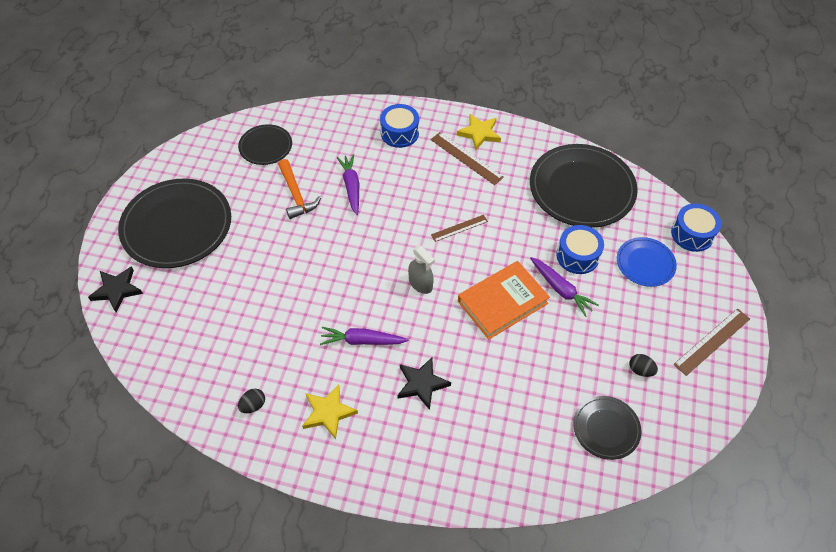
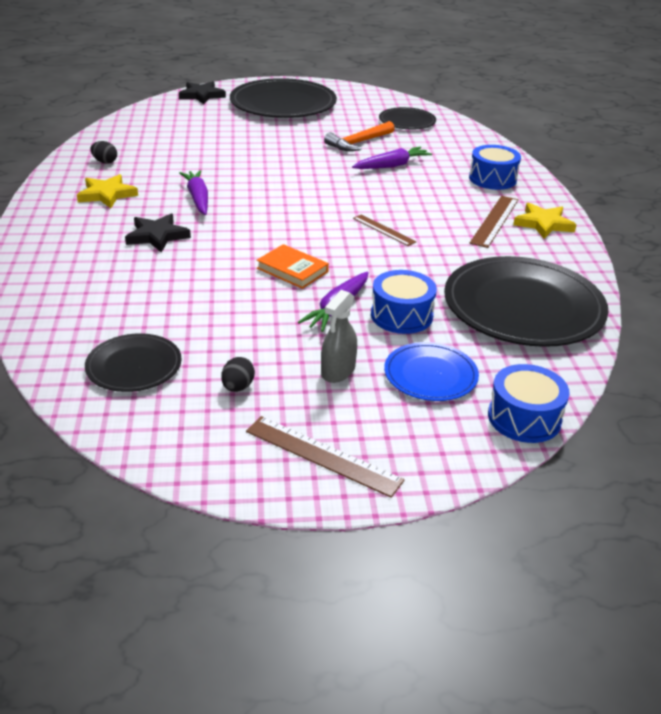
camera: 70 degrees right, 20 degrees down
grey spray bottle [408,246,435,294] -> grey spray bottle moved to [321,290,357,383]
orange book [458,261,550,340] -> orange book [257,244,329,289], size x0.61

